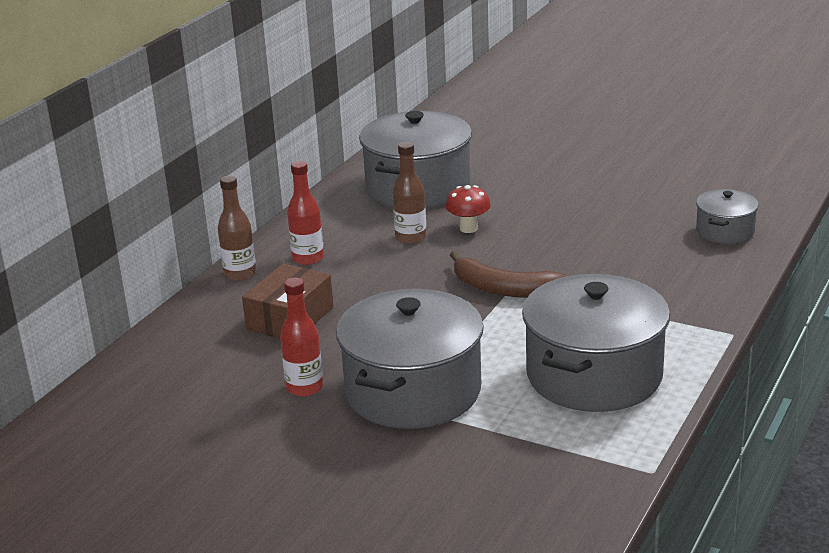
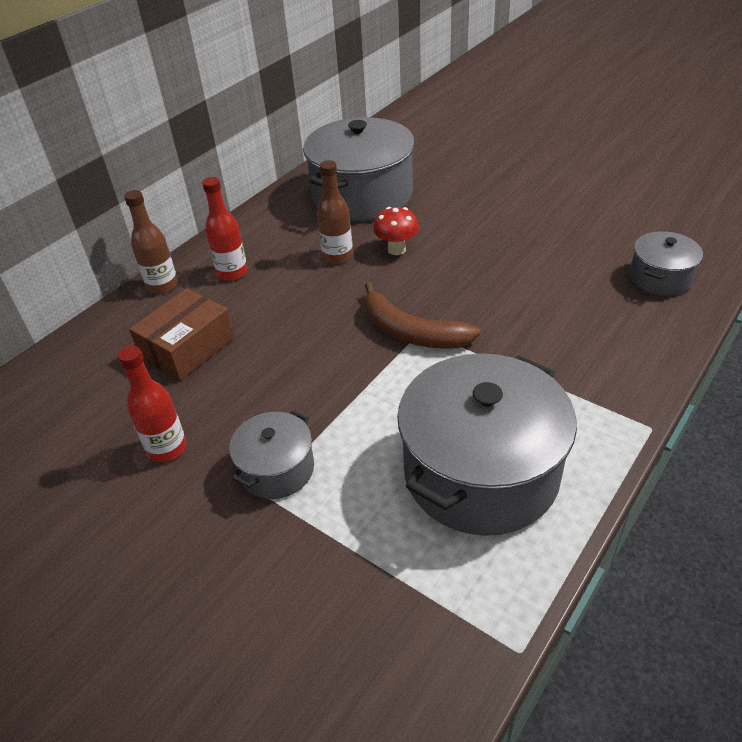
camera: 10 degrees right, 15 degrees up
grey pot [336,289,484,429] -> grey pot [229,411,314,499], size x0.50

